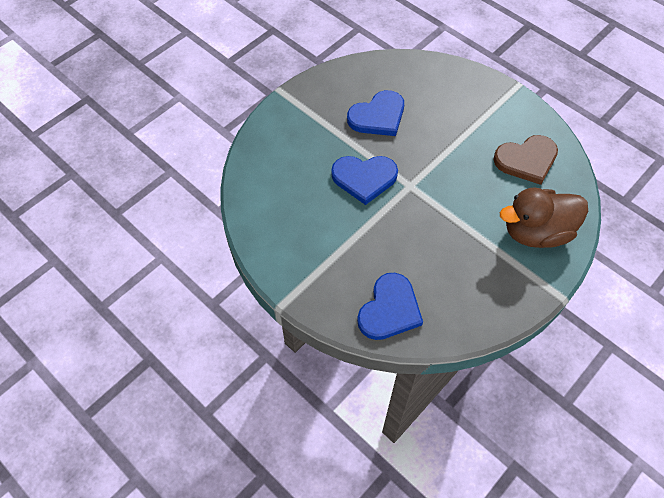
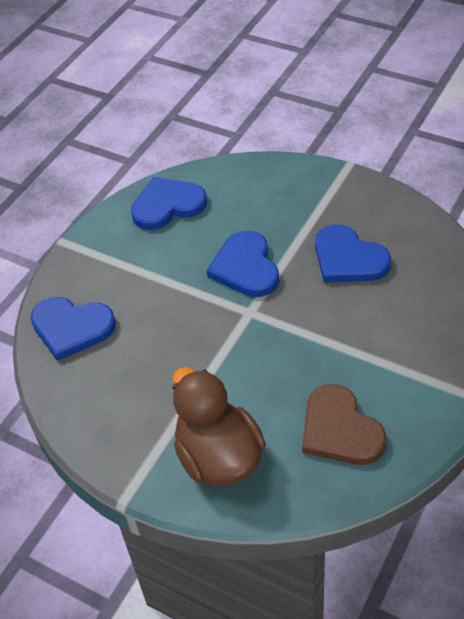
camera: 80 degrees right, 10 degrees down
none -> blue heart [131,177,207,230]

